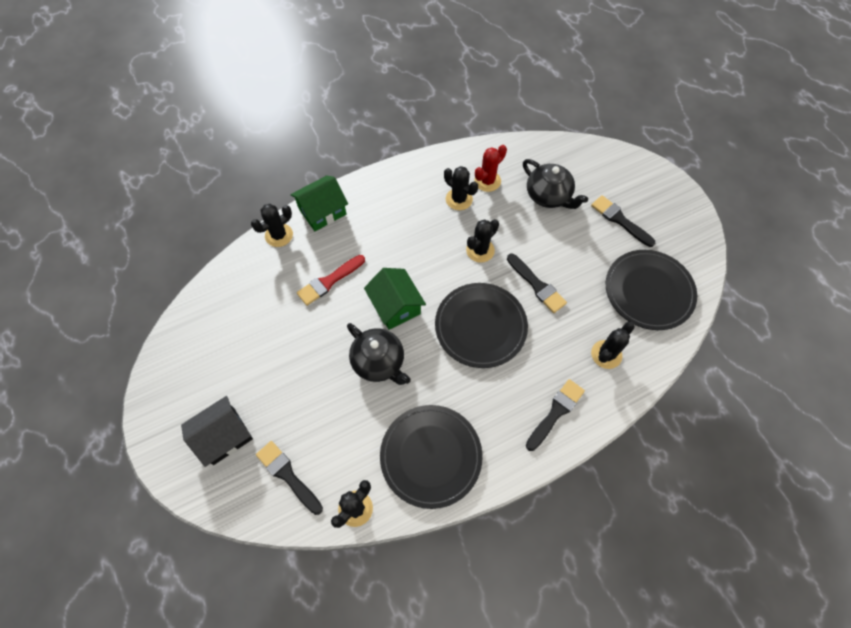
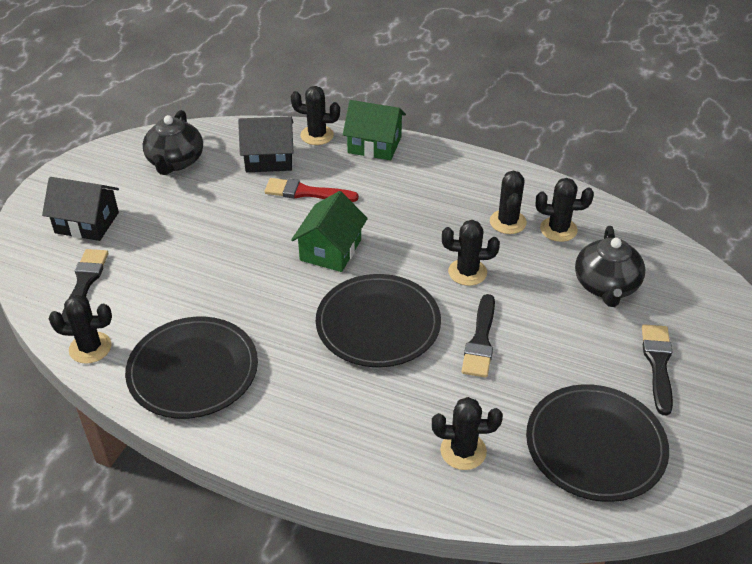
camera: 50 degrees right, 20 degrees down
black teapot [347,323,411,385] -> black teapot moved to [143,110,203,175]
red cactus [474,145,507,192] -> black cactus [536,178,594,242]
black brush [526,379,585,451] -> none
none -> black house [238,117,294,172]

